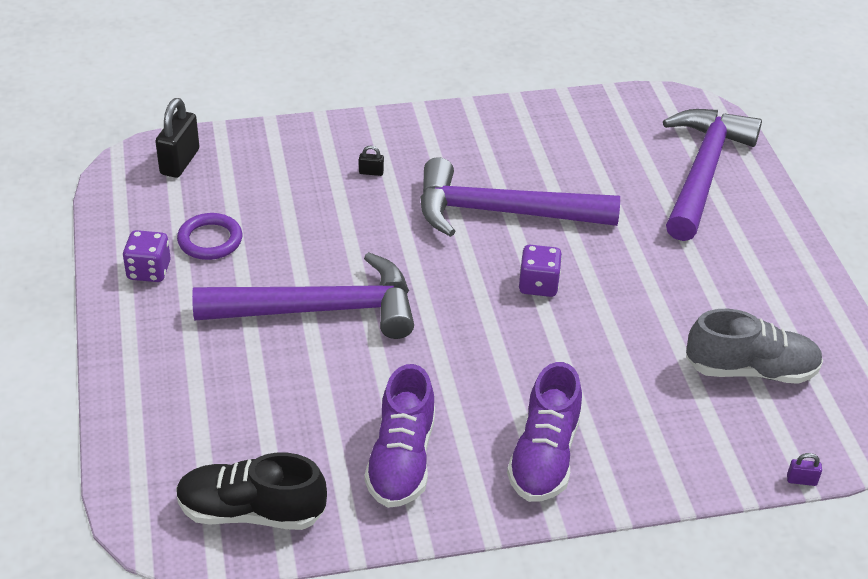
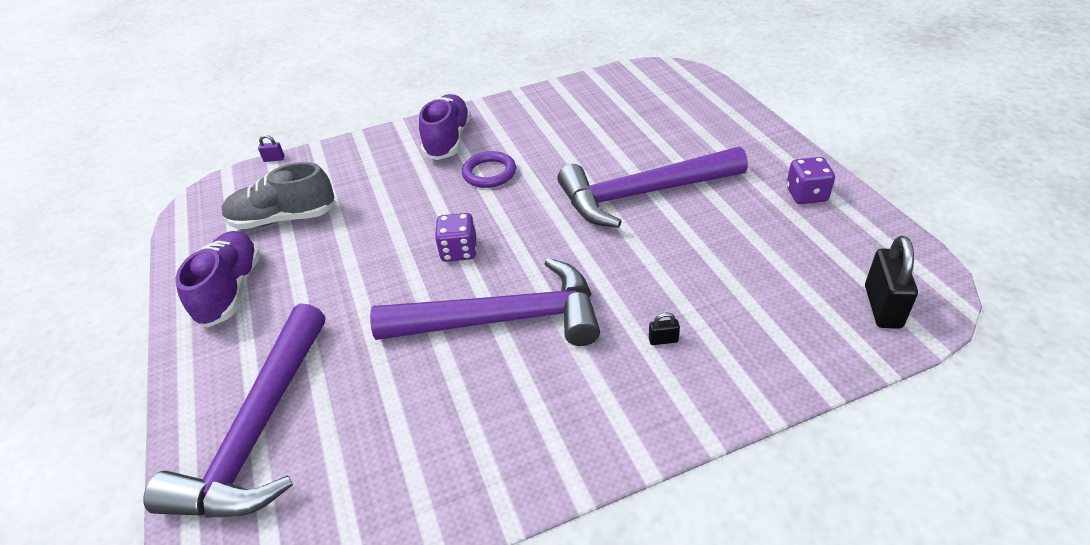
camera: 175 degrees right, 0 degrees up
black shoe [176,453,327,530] -> none
purple ring [177,213,242,260] -> purple ring moved to [462,151,516,188]
purple shoe [365,364,435,508] -> purple shoe moved to [175,231,261,327]

